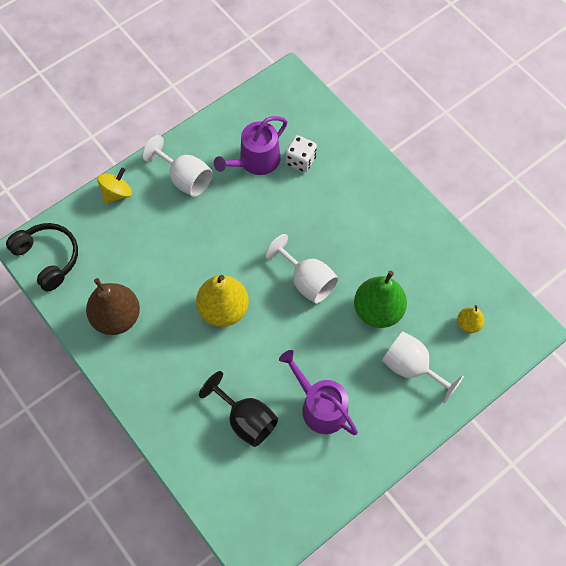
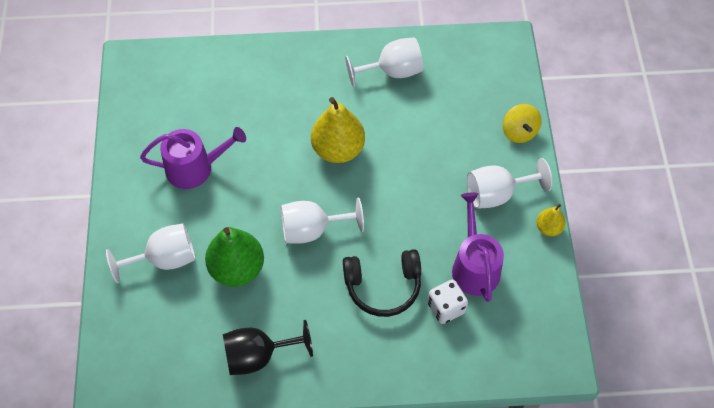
camera: 125 degrees right, 5 degrees down
black headphones [6,223,78,291] -> black headphones moved to [343,249,421,317]
brown pear [86,278,140,335] -> white goblet [345,37,423,87]
black goblet [199,371,278,447] -> black goblet moved to [223,320,313,375]
yellow pear [457,305,484,333] -> yellow pear moved to [536,204,566,236]

